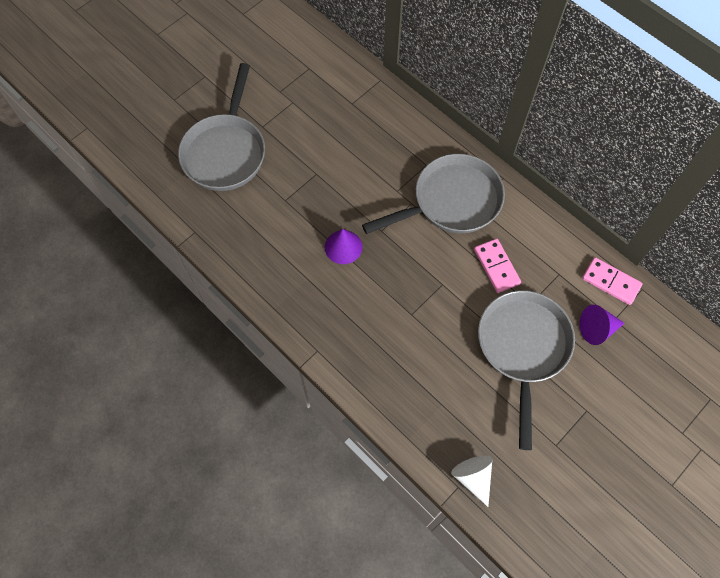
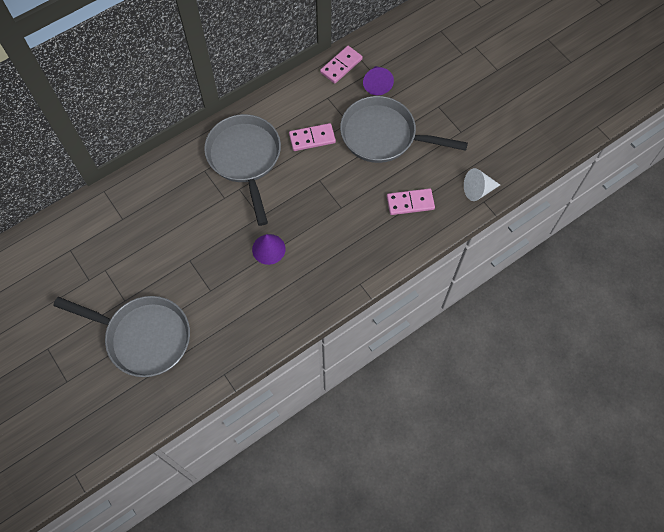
camera: 80 degrees left, 0 degrees up
none -> pink domino [387,188,435,215]

